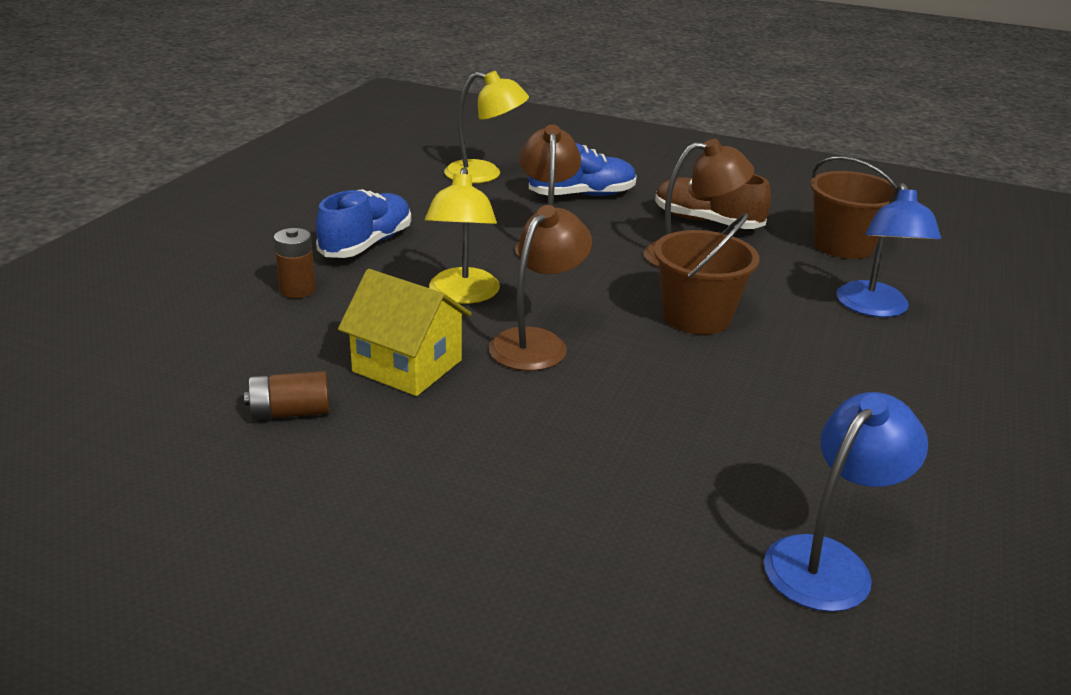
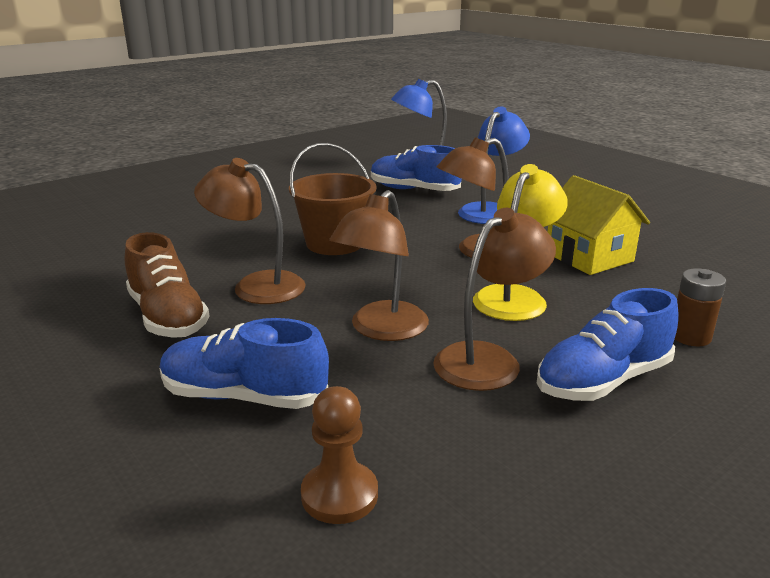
camera: 150 degrees left, 5 degrees down
brown battery [244,371,329,420] -> none
yellow lamp [444,71,529,183] -> brown pawn [301,386,378,524]
brown bucket [810,156,897,259] -> none
blue lamp [836,183,941,317] -> blue lamp moved to [458,107,530,224]
none -> blue shoe [371,145,462,191]
none -> brown lamp [434,208,556,391]

